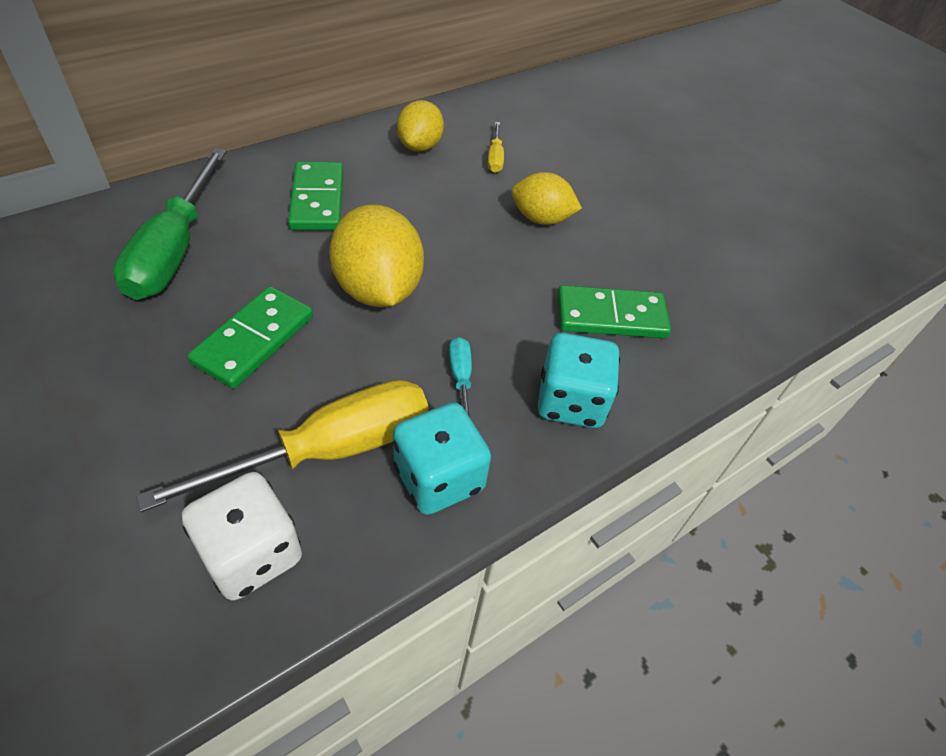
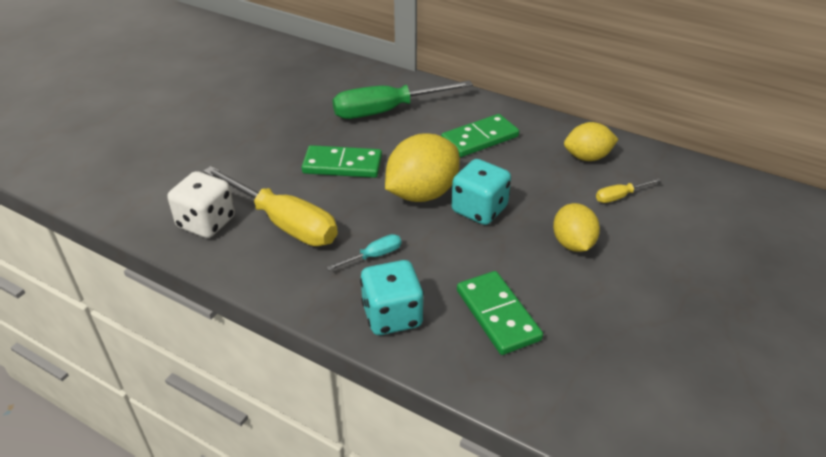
camera: 70 degrees right, 10 degrees down
turquoise dice [393,402,491,515] -> turquoise dice moved to [451,159,511,225]

